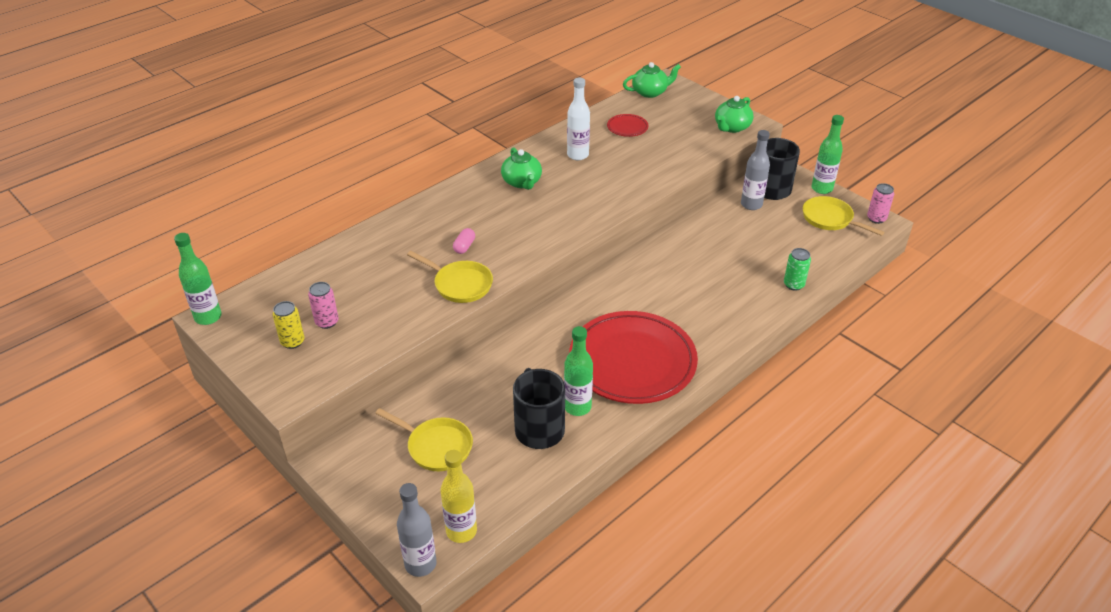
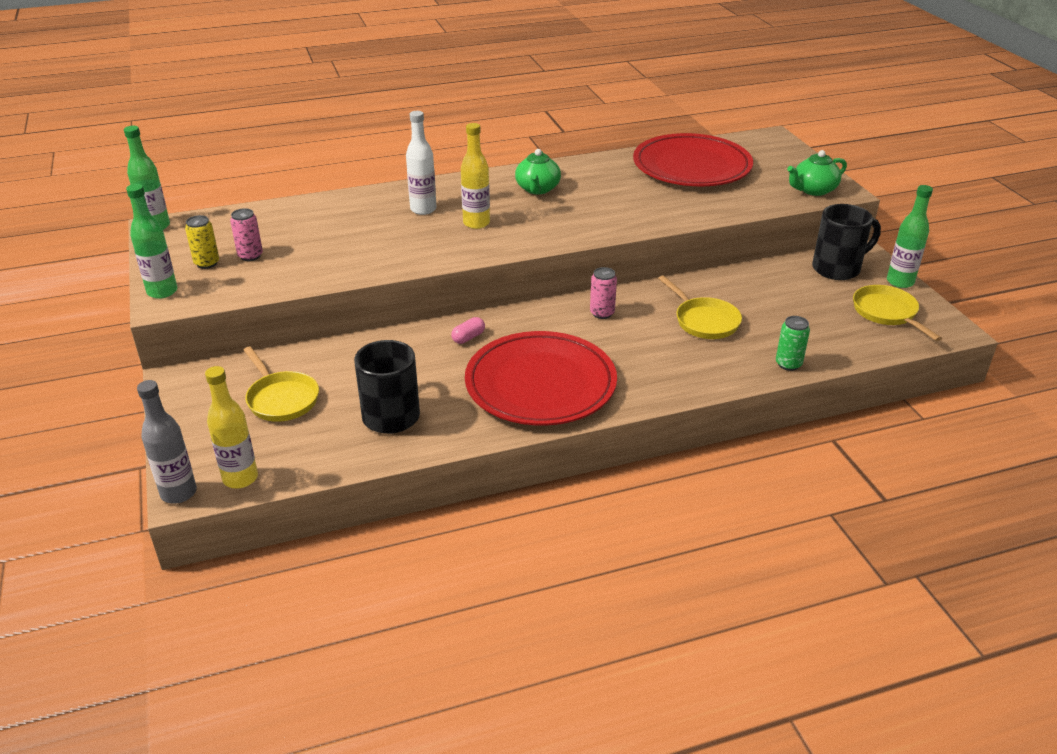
camera: 25 degrees right, 5 degrees down
yellow pan [407,251,493,303] -> yellow pan moved to [658,275,742,339]
pink capsule [453,228,475,254] -> pink capsule moved to [451,317,485,344]
green bottle [564,326,593,416] -> green bottle moved to [126,184,177,299]
white bottle [567,78,590,160] -> white bottle moved to [406,111,436,215]
red plate [607,114,648,137] -> red plate [633,133,753,186], size x2.47
green teapot [623,62,681,98] -> none
grey bottle [741,130,770,210] -> none
pink can [867,183,894,224] -> pink can moved to [590,267,617,319]
none -> yellow bottle [461,123,490,229]

